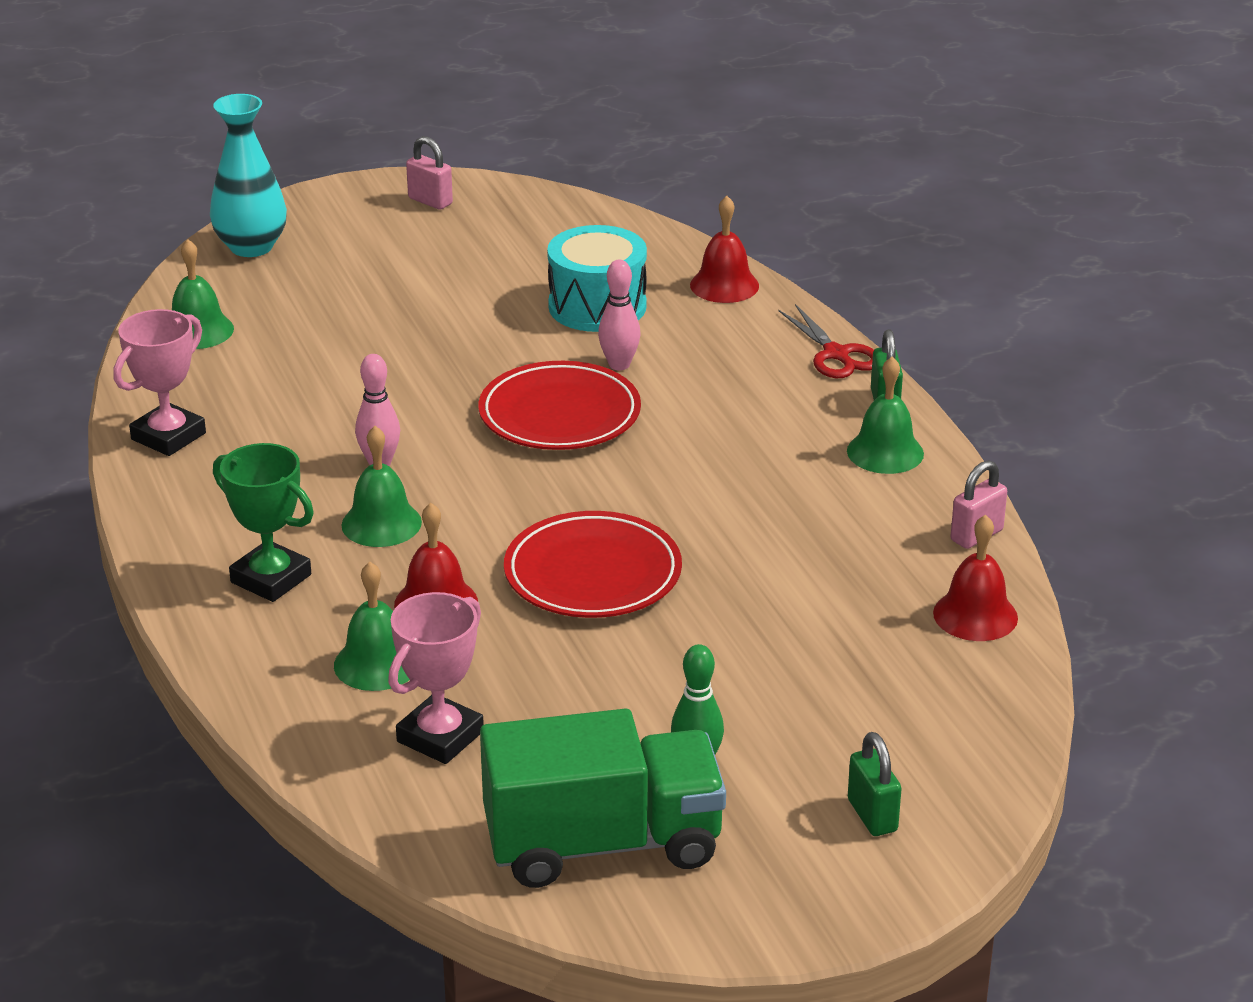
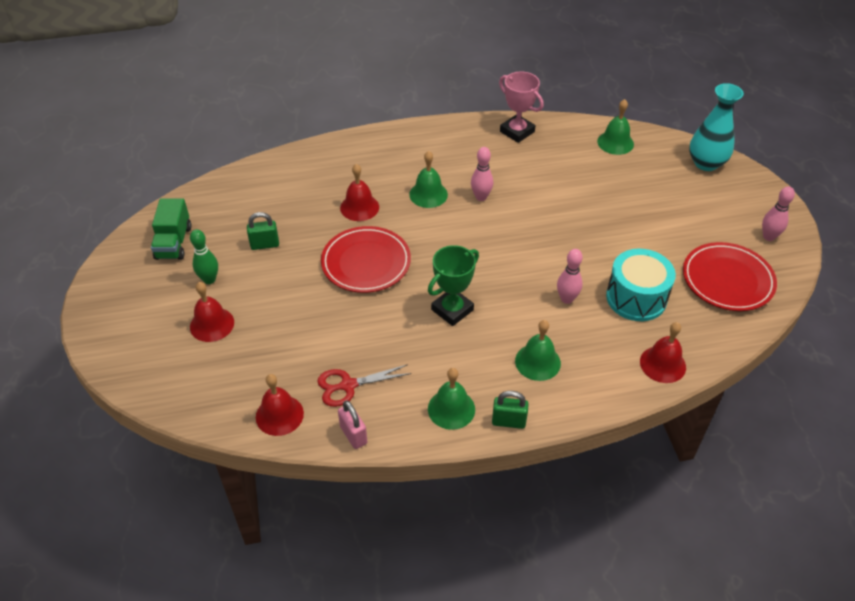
camera: 100 degrees right, 15 degrees up
green trophy [213,443,314,602] -> green trophy moved to [428,245,479,326]
green bell [334,562,410,691] -> green bell moved to [515,320,561,381]
pink trophy [388,592,484,764] -> none
pink padlock [406,136,453,210] -> pink bowling pin [762,186,795,241]
red plate [479,361,641,450] -> red plate moved to [683,242,777,311]
green truck [480,709,726,888] -> green truck [151,198,192,260], size x0.60
red scissors [778,304,874,378] -> red scissors moved to [317,364,411,407]
green padlock [848,732,902,836] -> green padlock moved to [247,212,279,250]
none -> red bell [190,282,234,342]

